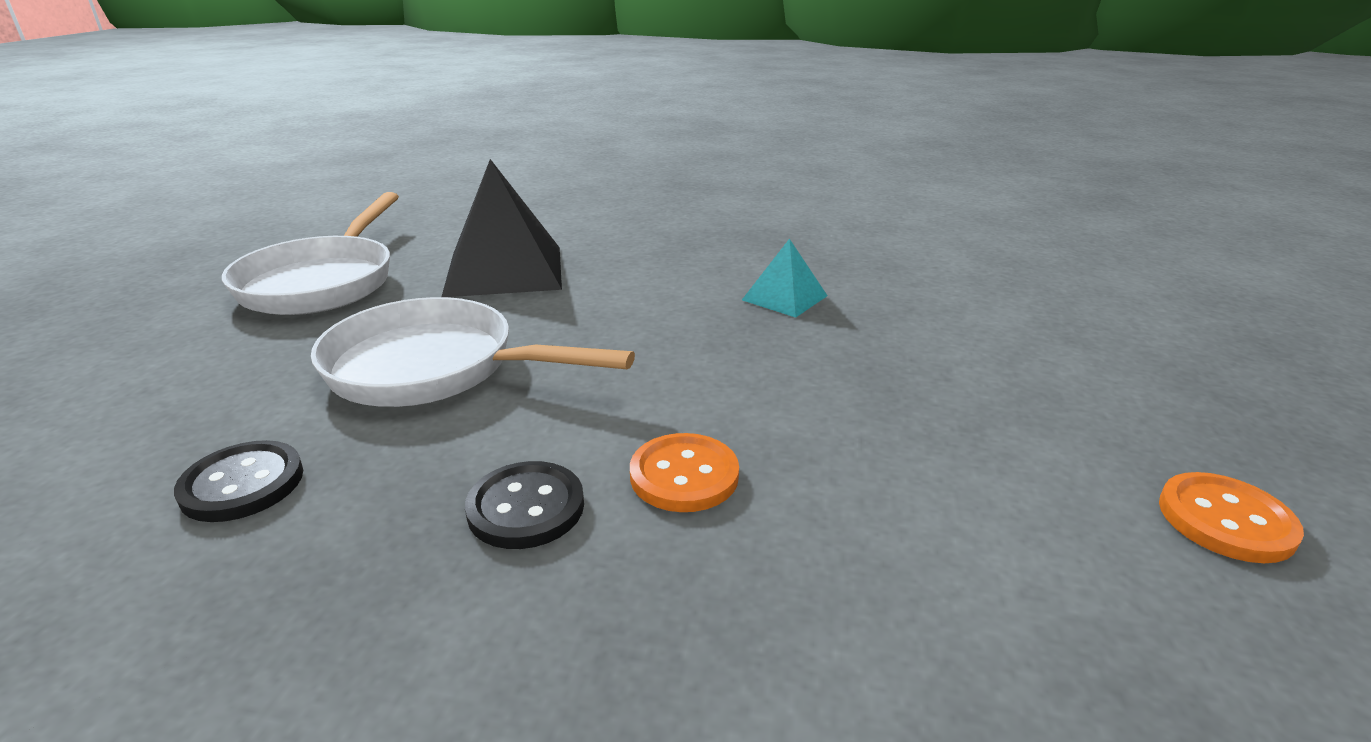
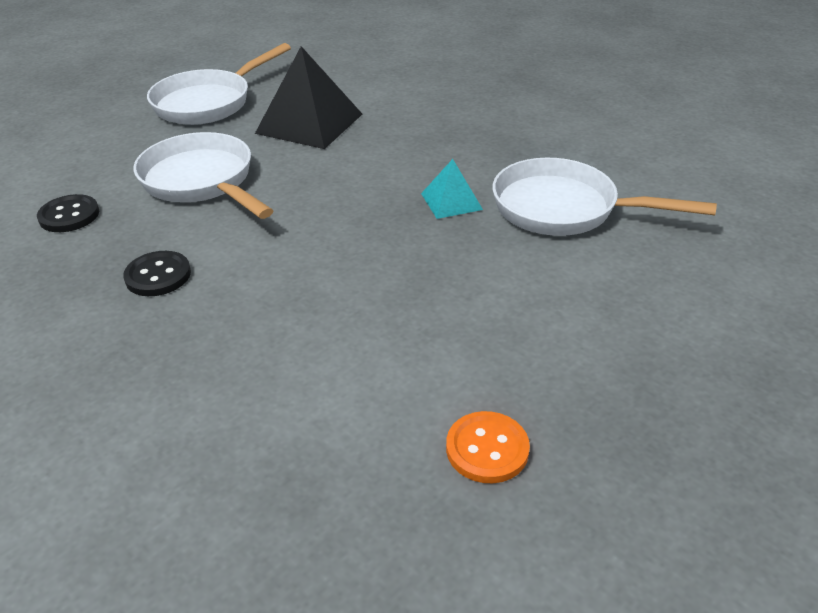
camera: 35 degrees right, 10 degrees up
orange button [630,433,739,512] -> none
none -> white pan [492,158,717,236]

